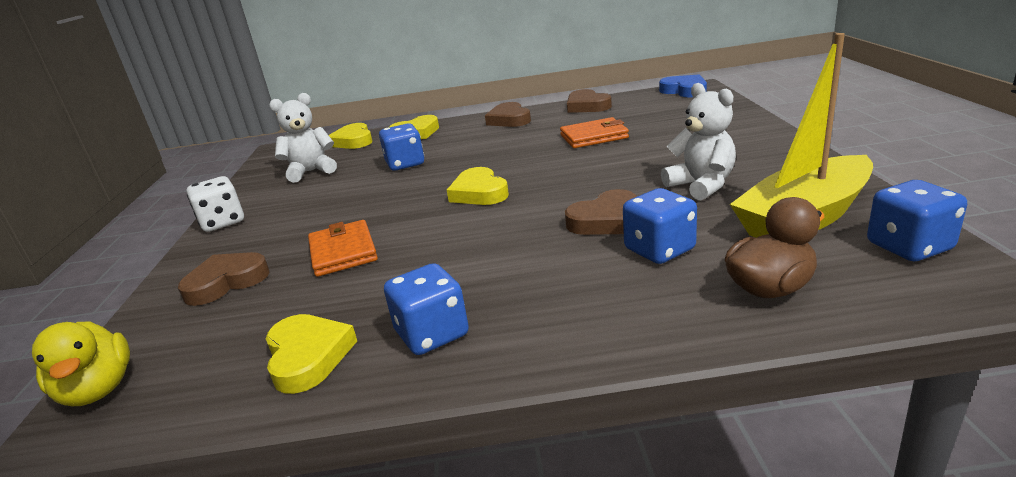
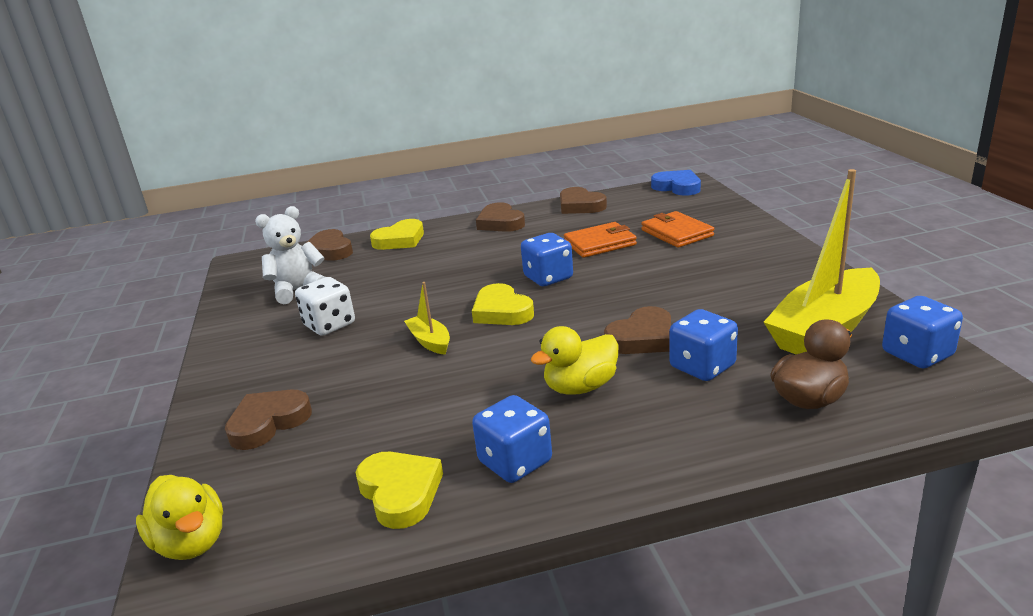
camera: 10 degrees left, 0 degrees up
white dice [187,176,244,232] -> white dice moved to [295,277,355,336]
orange wallet [308,220,378,277] -> orange wallet moved to [641,211,714,248]
yellow heart [329,123,372,149] -> brown heart [306,229,353,261]
blue dice [379,123,424,171] -> blue dice moved to [521,233,573,286]
white teddy bear [661,83,736,200] -> none
none -> yellow boat [404,282,450,355]
none -> yellow duck [531,326,618,395]

